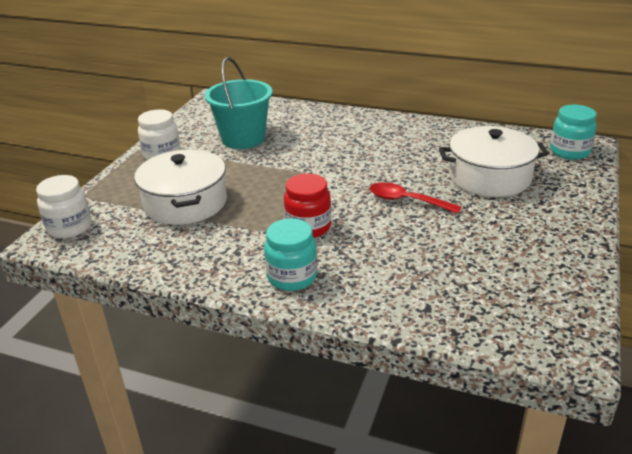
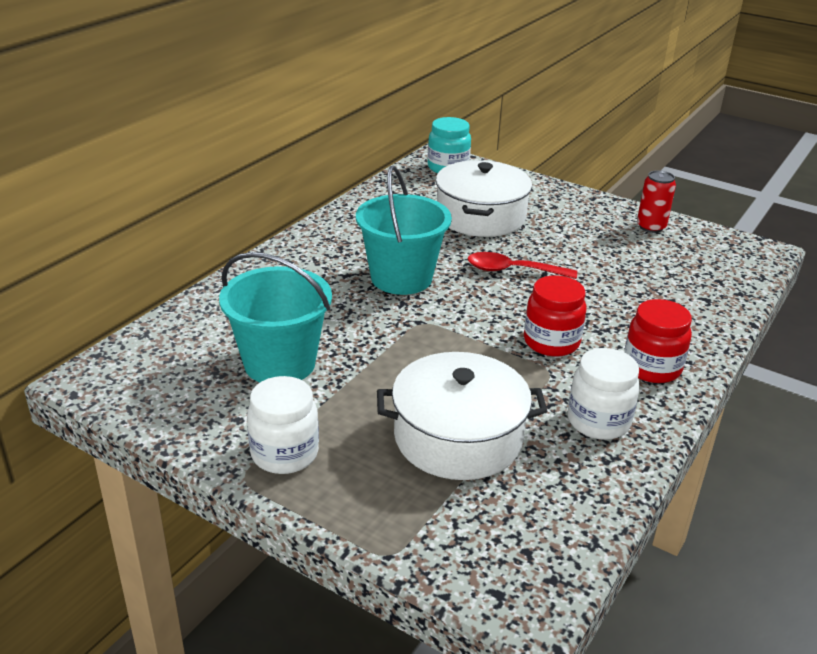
camera: 80 degrees left, 0 degrees up
white jar [36,175,92,239] -> white jar moved to [567,348,640,440]
turquoise jar [264,218,318,291] -> red jar [624,299,692,383]
red spoon [369,182,462,214] -> red spoon turned 60 degrees clockwise [468,252,577,279]
none -> turquoise bucket [356,166,452,295]
none -> red can [637,170,676,233]

